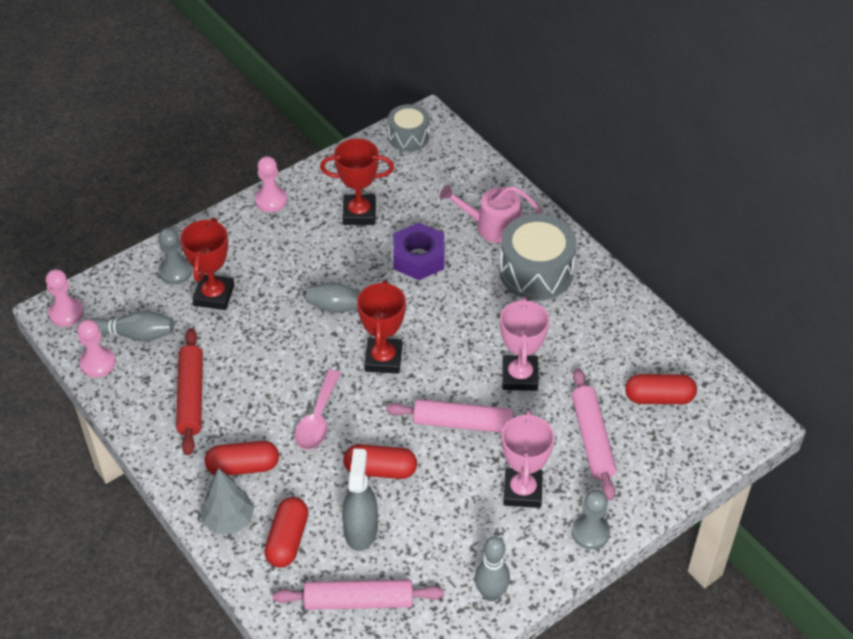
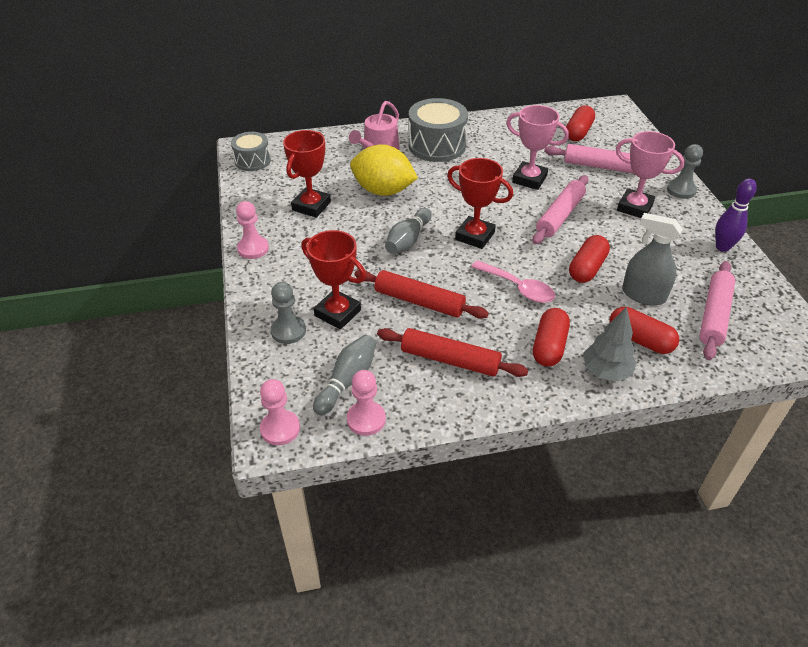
camera: 65 degrees left, 5 degrees down
purple nut [393,223,444,280] -> yellow lemon [350,144,418,196]
grey bowling pin [474,536,510,601] -> purple bowling pin [715,179,757,252]
none -> red rolling pin [354,270,489,319]

